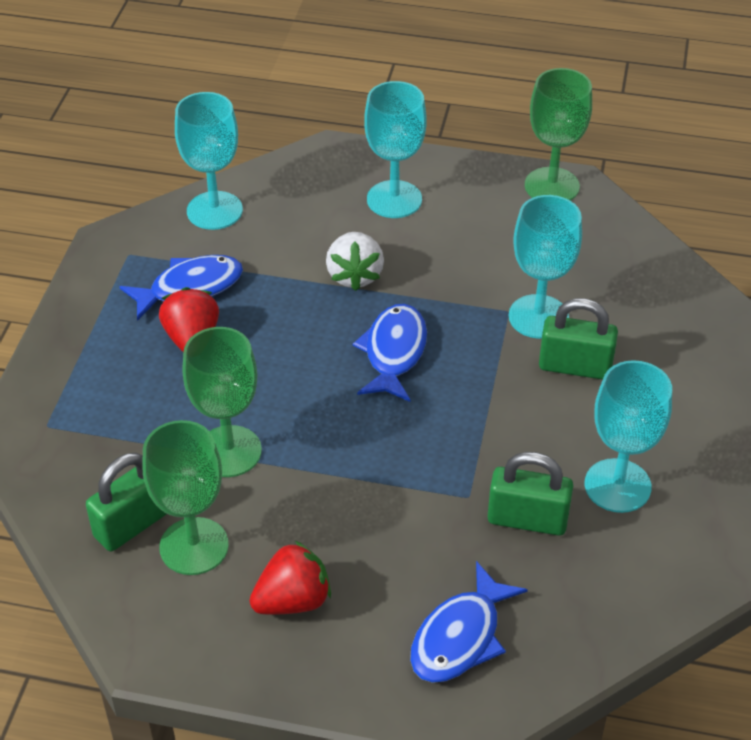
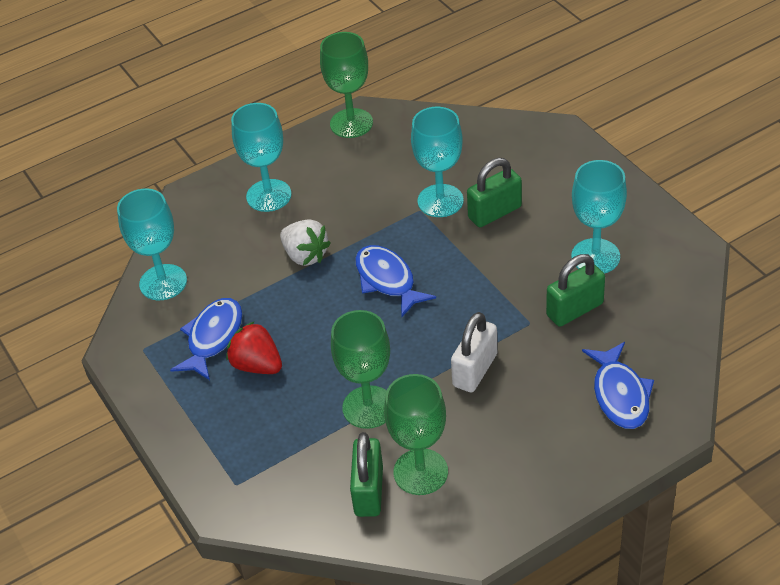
camera: 40 degrees left, 0 degrees up
red strawberry [249,541,331,615] -> none
none -> white padlock [451,312,498,393]

